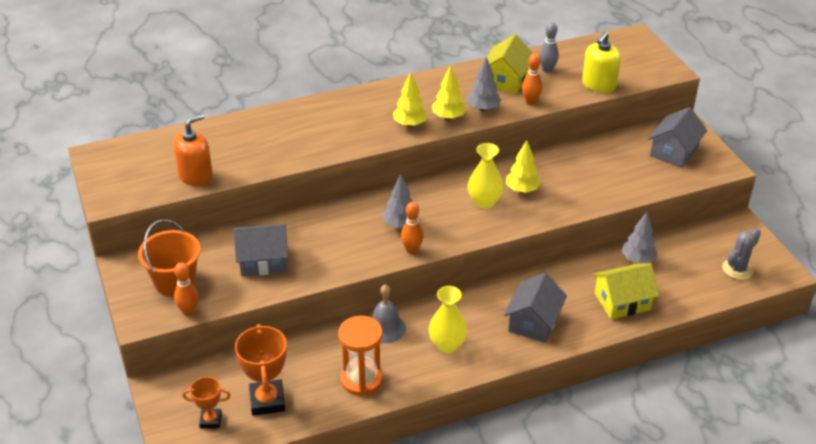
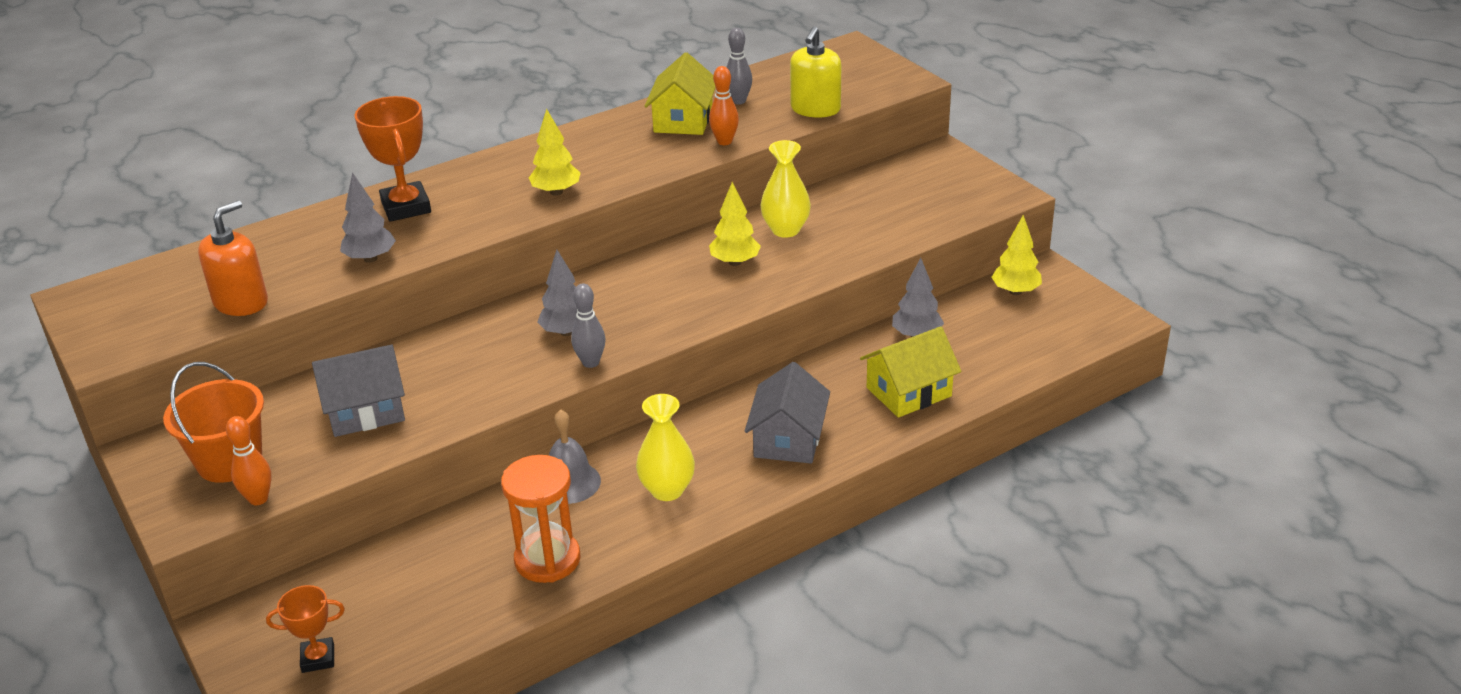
camera: 10 degrees left, 5 degrees down
orange trophy [235,324,287,416] -> orange trophy moved to [355,96,431,222]
orange bowling pin [401,202,424,254] -> grey bowling pin [571,283,606,368]
yellow tree [432,65,466,120] -> yellow tree moved to [991,215,1042,295]
grey tree [467,56,501,111] -> grey tree moved to [340,172,396,263]
yellow vase [468,143,503,209] -> yellow vase moved to [760,140,811,238]
grey house [648,107,707,168] -> none
grey cactus [722,228,761,280] -> none

